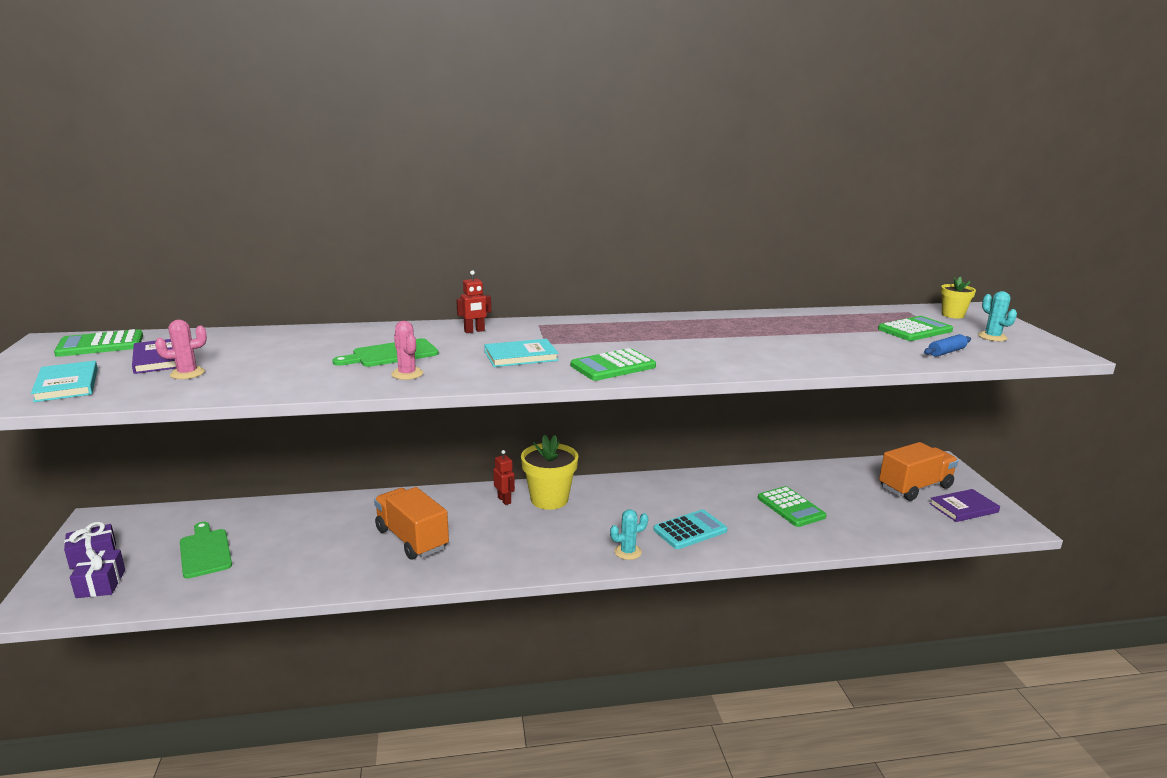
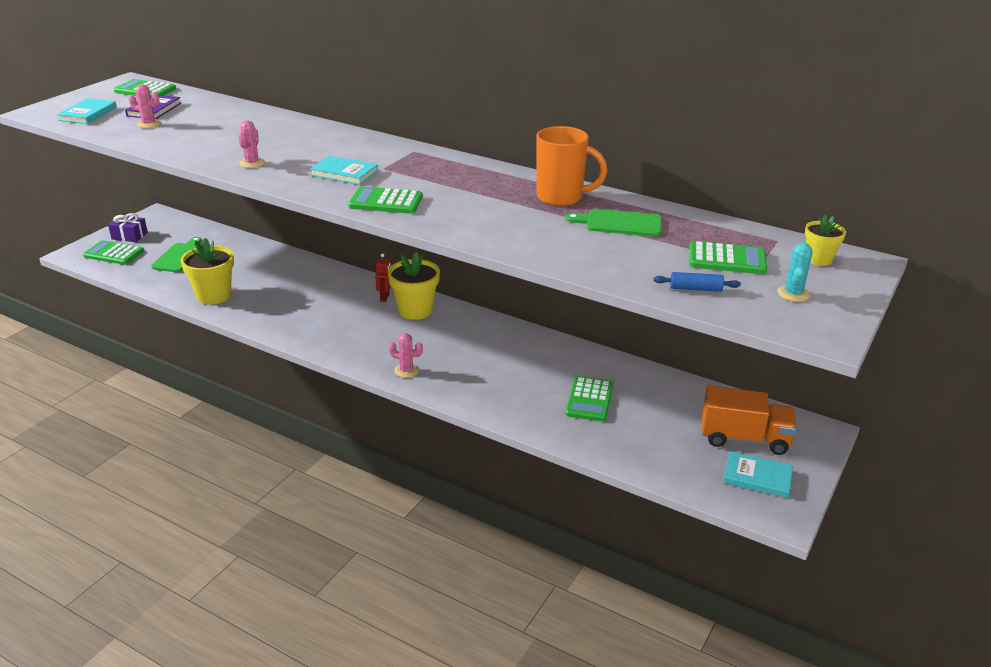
camera: 40 degrees right, 10 degrees up
purple gift [70,548,125,598] -> green calculator [83,240,144,265]
green cutting board [332,338,439,367] -> green cutting board moved to [565,209,662,237]
orange truck [374,487,449,560] -> none
red robot [456,270,491,333] -> none
turquoise cactus [610,509,648,560] -> pink cactus [389,333,423,378]
turquoise calculator [653,510,727,549] -> none
purple book [929,489,1000,522] -> turquoise book [723,451,793,498]
none -> yellow flower pot [181,238,234,305]
none -> orange mug [536,126,607,206]

